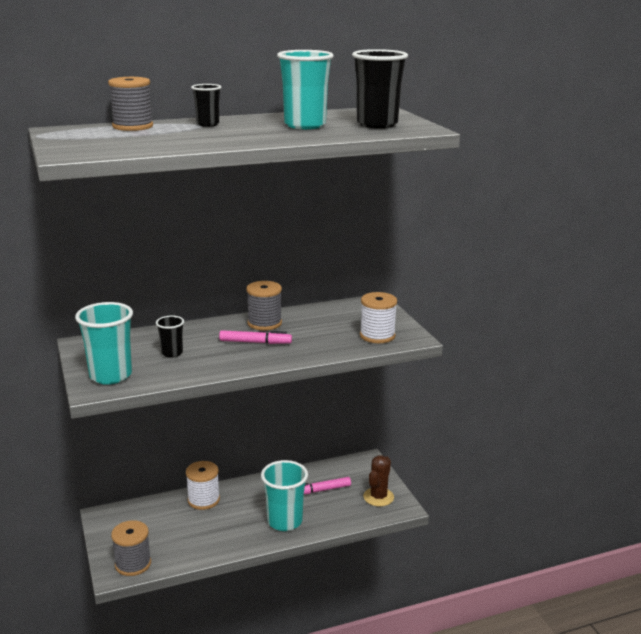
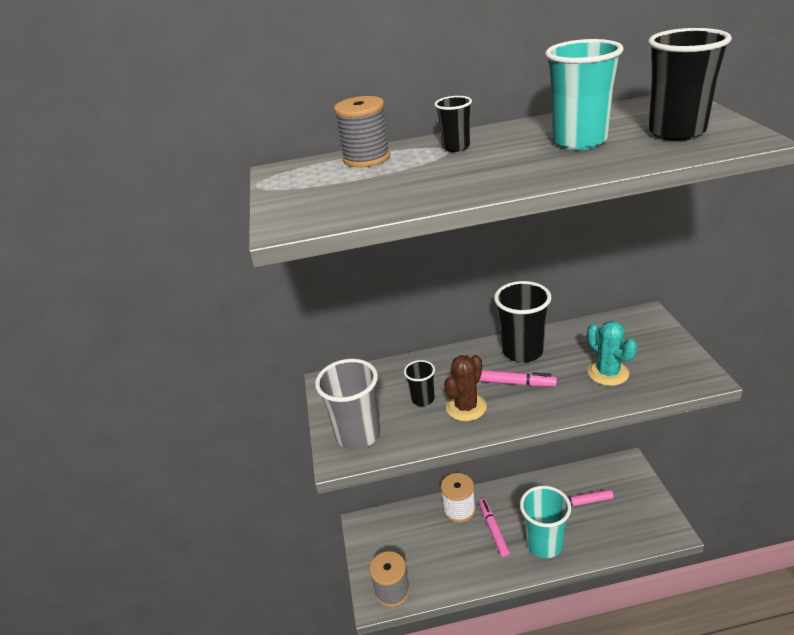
camera: 15 degrees right, 10 degrees up
turquoise cup [75,302,133,385] -> grey cup [315,359,380,450]
grey spool [247,281,282,330] -> black cup [494,281,551,363]
white spool [360,292,397,343] -> none
brown cactus [363,455,394,506] -> brown cactus moved to [444,355,487,421]
none -> pink marker [479,499,510,557]
none -> turquoise cactus [587,321,637,386]

